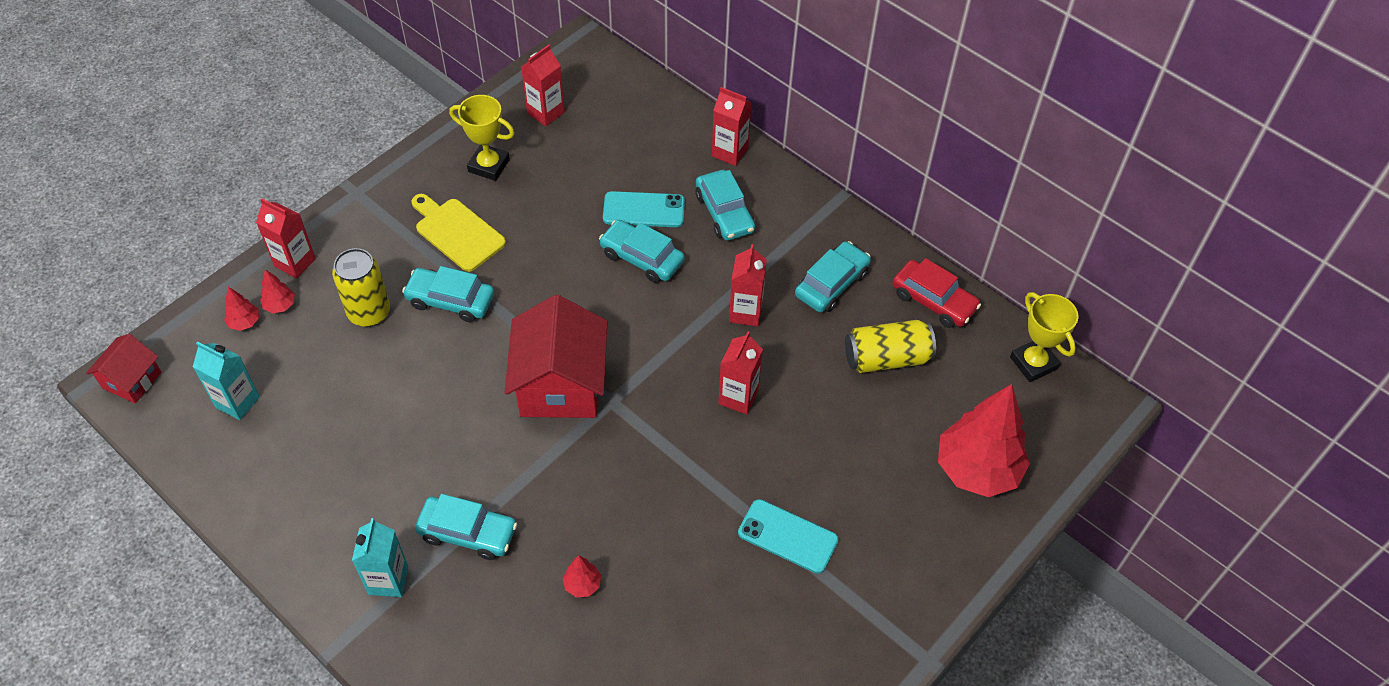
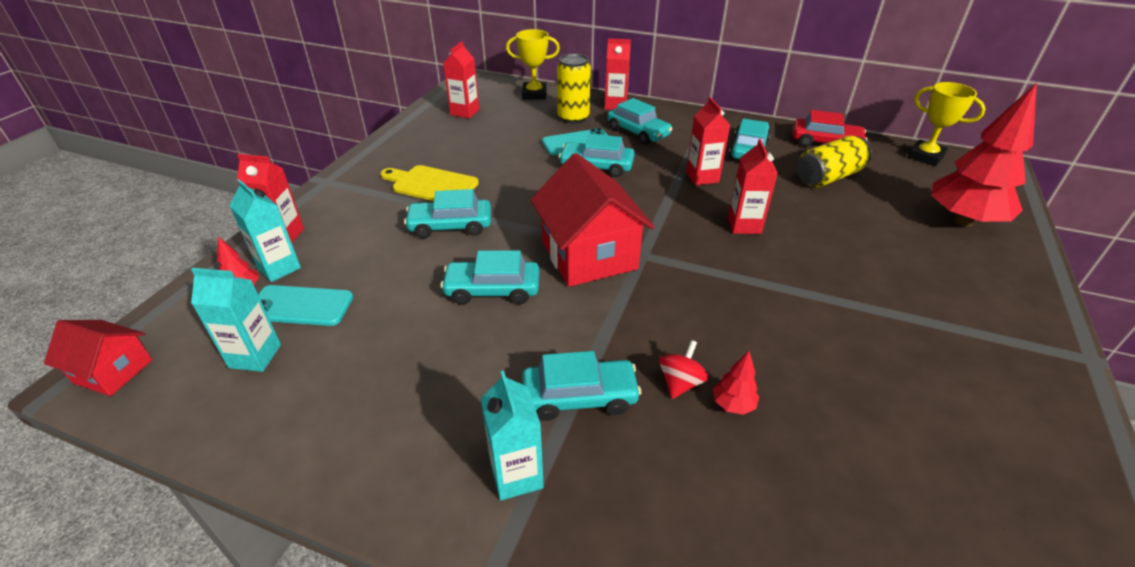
camera: 20 degrees left, 15 degrees down
red house [86,334,161,403] -> red house turned 75 degrees counterclockwise [44,320,152,396]
red tree [260,269,295,313] -> turquoise carton [230,179,301,282]
yellow can [332,248,390,327] -> yellow can moved to [557,54,591,124]
yellow trophy [449,95,514,181] -> yellow trophy moved to [506,29,560,100]
turquoise phone [738,499,839,574] -> turquoise phone moved to [258,285,353,326]
none -> turquoise car [440,250,539,304]
none -> red spinning top [659,340,709,399]

